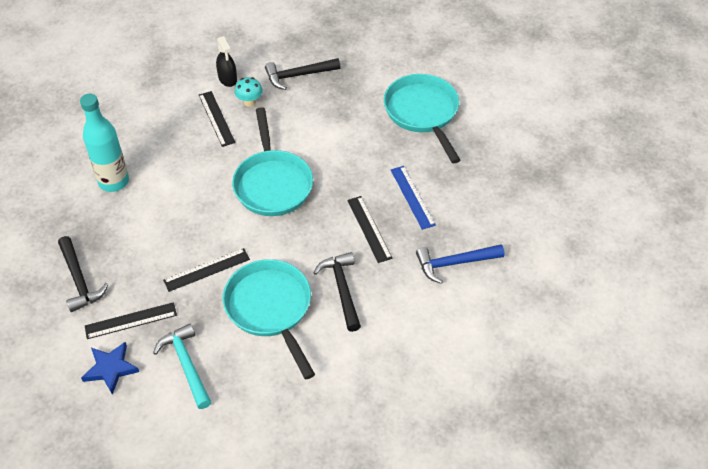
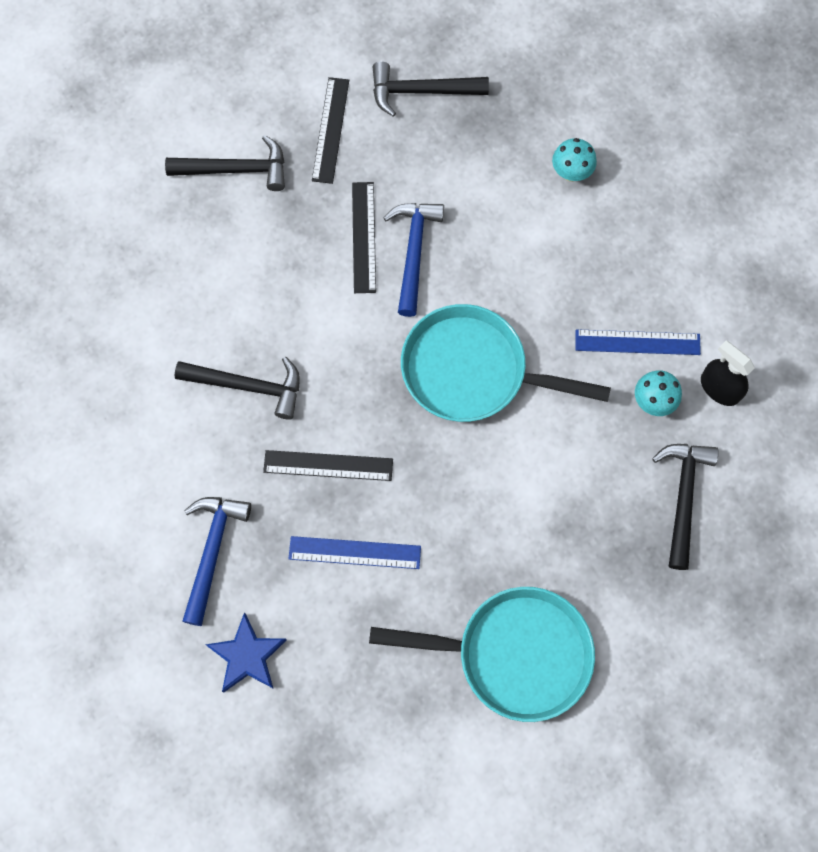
camera: 115 degrees right, 20 degrees up
turquoise bottle [80,94,129,192] -> turquoise mushroom [552,138,597,182]
blue star [81,342,139,395] -> blue star moved to [205,612,287,693]
turquoise hammer [153,323,211,409] -> black hammer [165,135,285,191]
black ruler [199,91,235,147] -> blue ruler [576,329,701,355]
black spray bottle [216,36,237,87] -> black spray bottle turned 45 degrees clockwise [701,340,754,406]
turquoise pan [222,259,315,379] -> none
none -> blue hammer [384,203,444,317]

